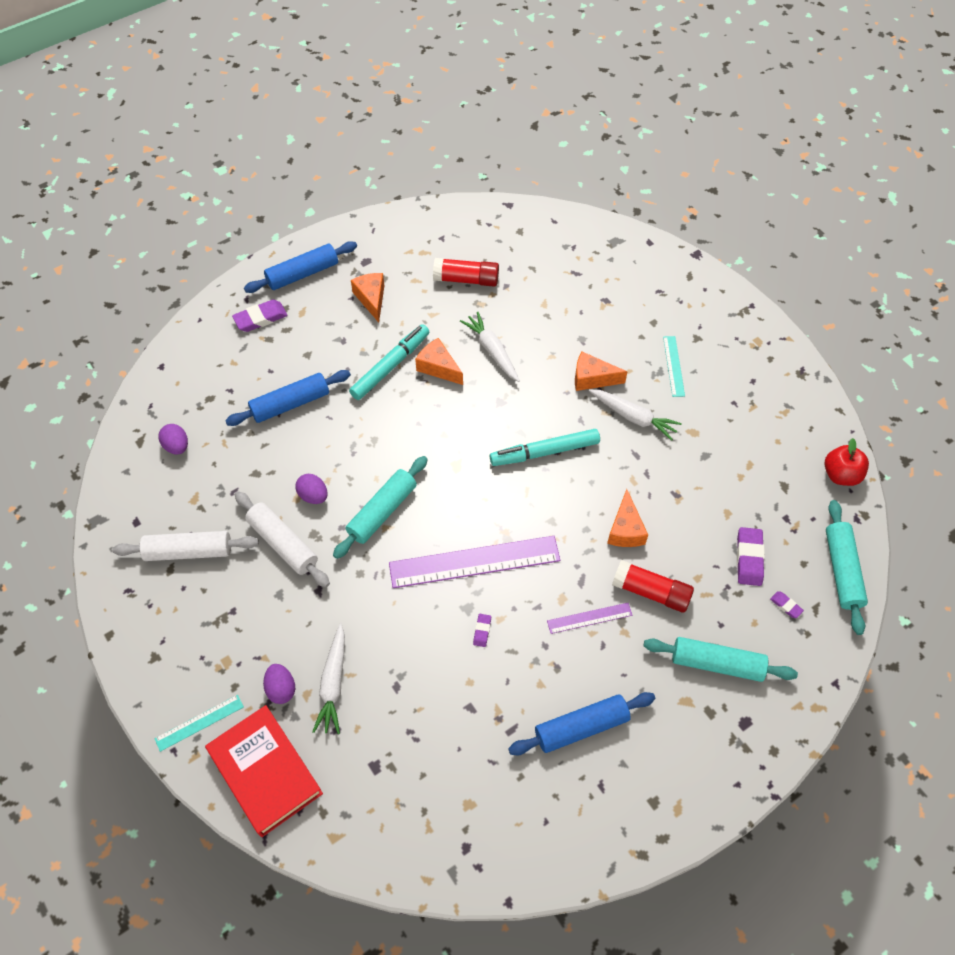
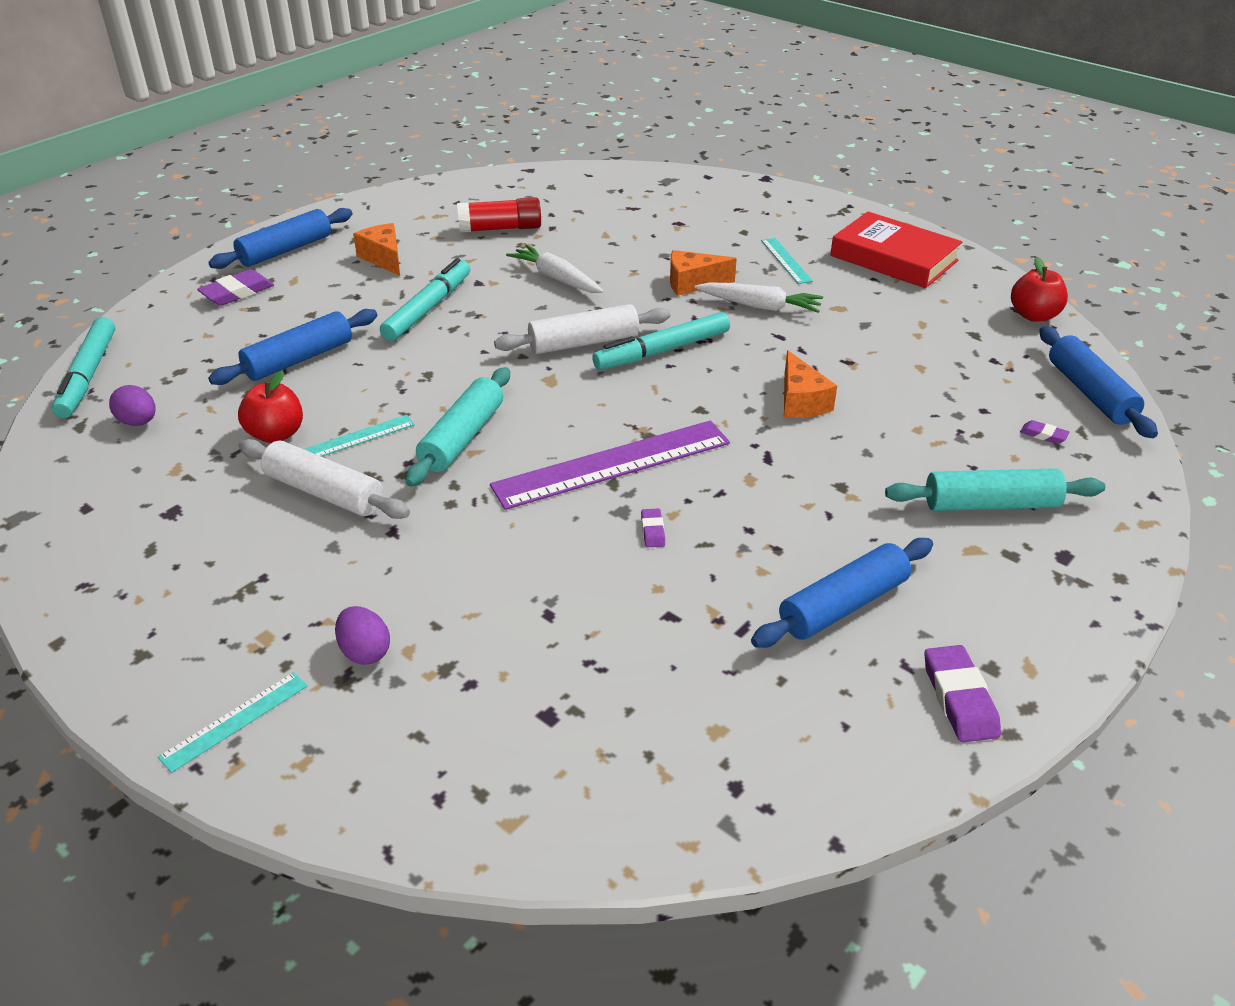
camera: 15 degrees left, 20 degrees down
white rolling pin [112,531,259,561] -> white rolling pin moved to [494,304,670,354]
red book [205,705,323,837] -> red book moved to [830,211,962,288]
purple egg [295,474,327,504] -> turquoise ruler [304,415,415,457]
white carrot [312,623,345,734] -> none
orange cheese [415,338,463,385] -> none
purple ruler [547,603,632,634] -> none
red glue stick [612,560,694,613] -> none
purple eraser [737,527,765,586] -> purple eraser moved to [924,645,1001,743]
turquoise rolling pin [826,500,868,635] -> blue rolling pin [1039,326,1158,438]
none -> turquoise marker [52,317,115,418]
none -> red apple [238,370,303,443]

